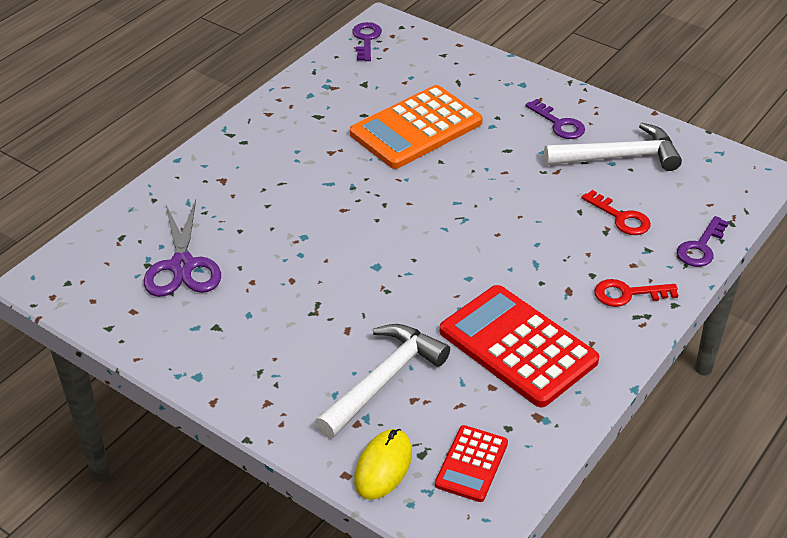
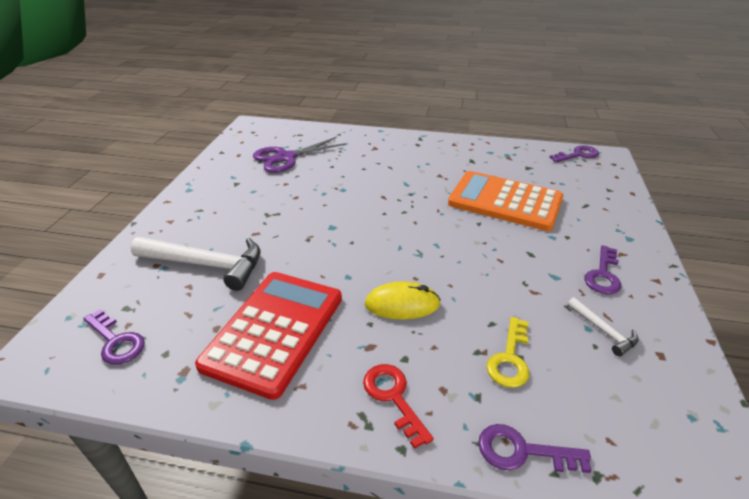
camera: 65 degrees right, 5 degrees down
yellow mouse [354,429,412,500] -> yellow mouse moved to [365,281,441,320]
red calculator [435,425,508,502] -> purple key [83,309,145,365]
white hammer [544,123,682,171] -> white hammer [567,297,639,356], size x0.49
red key [582,190,651,235] -> yellow key [486,317,529,388]

